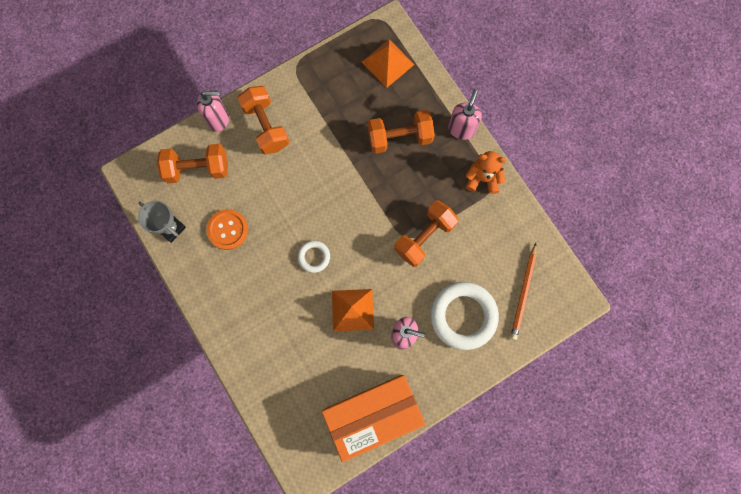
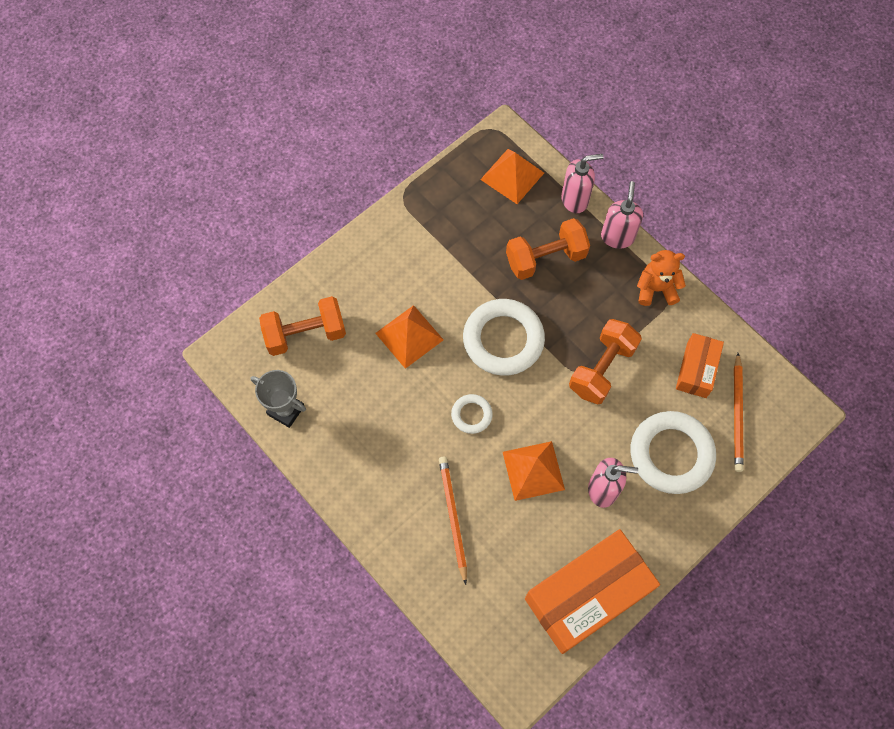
camera: 10 degrees left, 10 degrees down
pink soap dispenser [197,90,229,132] -> pink soap dispenser moved to [561,154,604,213]
orange button [206,209,248,250] -> none
orange dumbbell [237,86,289,155] -> none
none -> orange pyramid [375,305,444,369]
none -> orange pencil [439,456,467,585]
none -> white ring [463,299,545,376]
none -> orange box [676,333,724,398]

